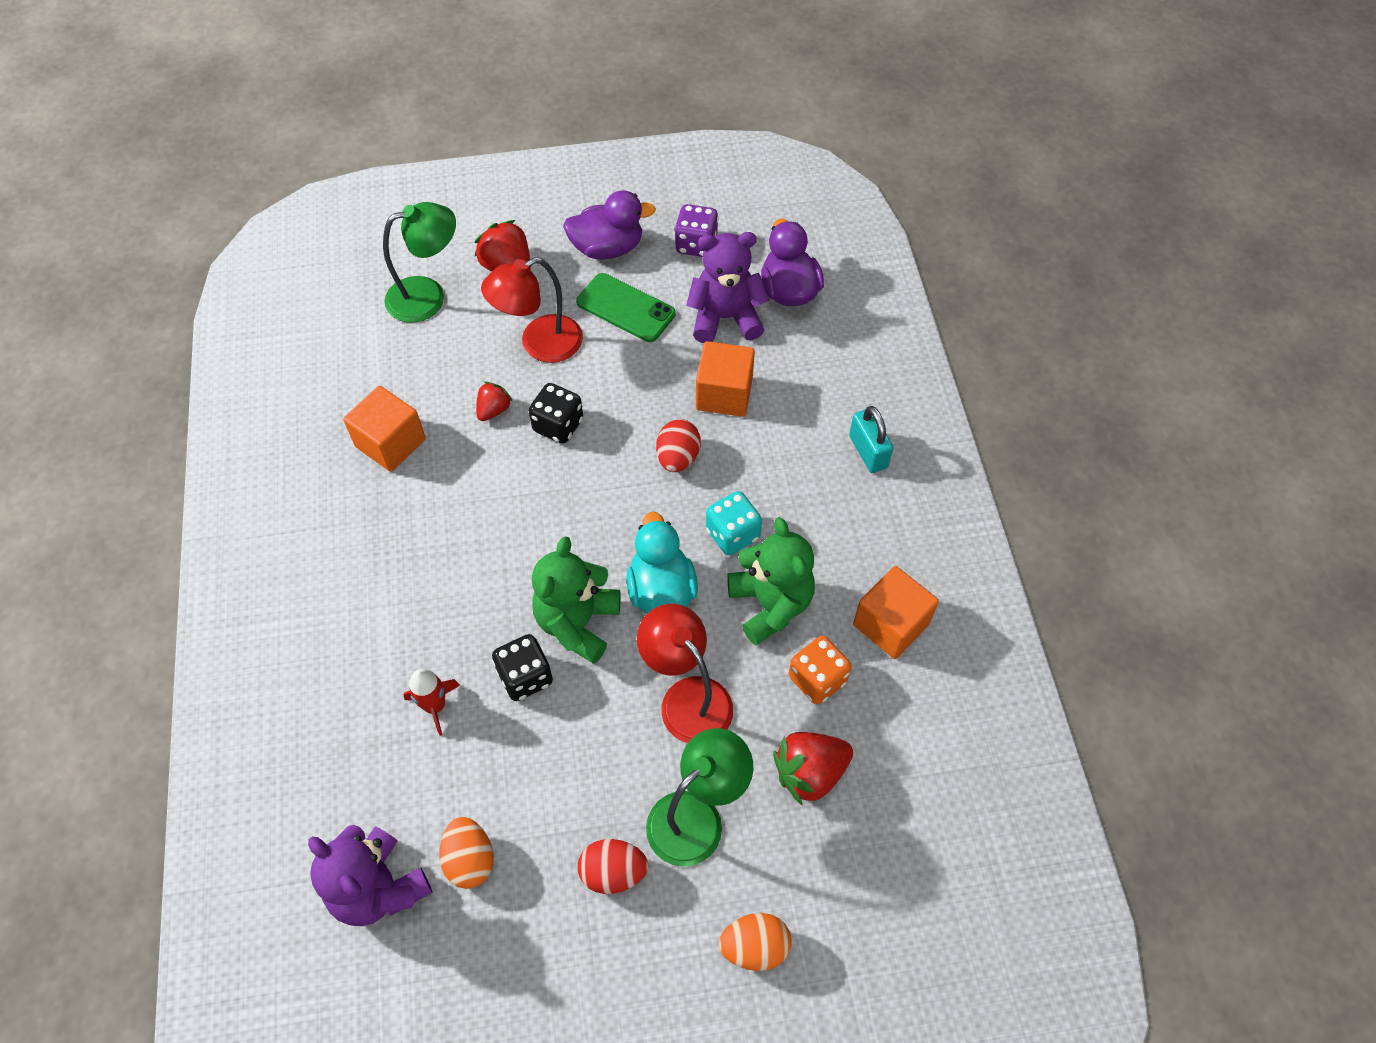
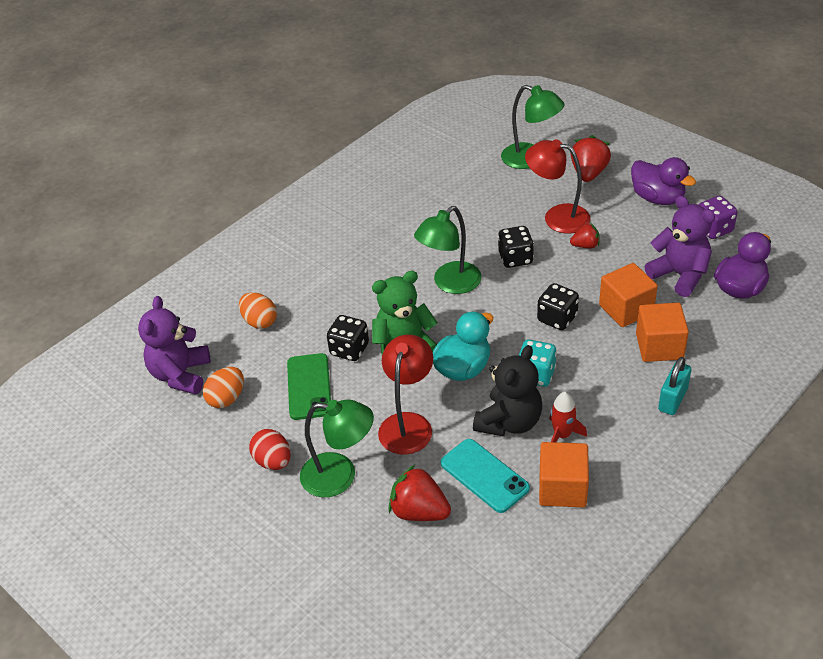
camera: 55 degrees right, 15 degrees down
orange cube [343,386,426,472] -> orange cube moved to [636,303,689,362]
red rocket [404,669,460,736] -> red rocket moved to [549,392,587,442]
red strawberry [476,382,513,421] -> red strawberry moved to [570,223,600,249]
green phone [576,273,675,342] -> green phone moved to [287,353,331,420]
red egg [656,419,701,472] -> black dice [537,283,579,330]
orange egg [719,913,792,971] -> orange egg moved to [239,292,277,329]
green teddy bear [727,517,815,645] -> black teddy bear [473,345,542,437]
orange dice [789,636,852,704] -> turquoise phone [440,439,530,513]
none -> green lamp [414,206,482,294]

